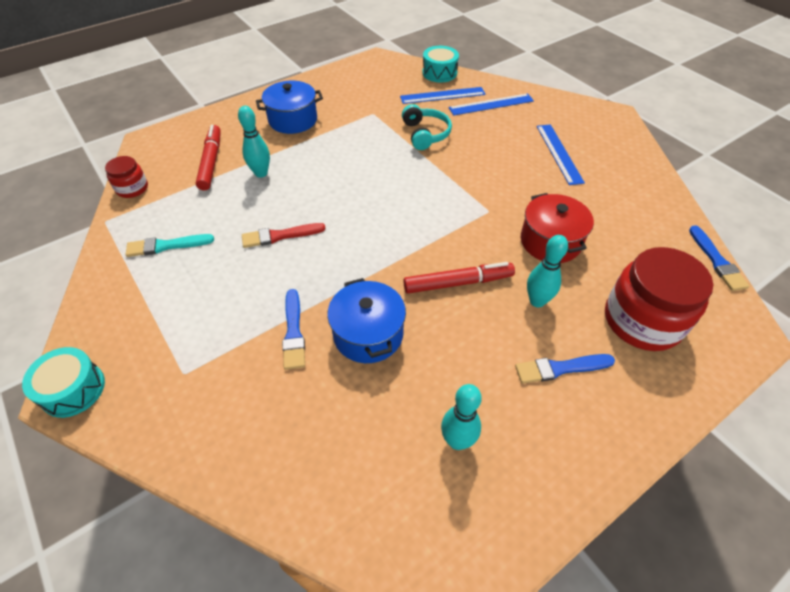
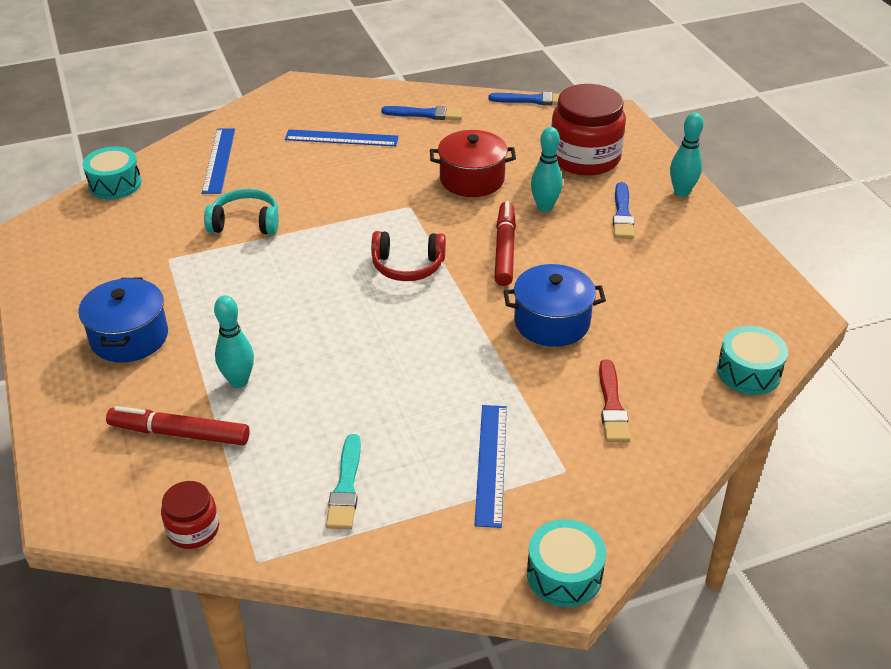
camera: 75 degrees left, 10 degrees down
red brush [242,223,325,248] -> red brush moved to [599,359,630,442]
blue brush [282,289,305,370] -> blue brush moved to [381,106,463,120]
blue ruler [400,87,486,104] -> blue ruler moved to [474,405,507,528]
turquoise bowling pin [441,384,482,450] -> turquoise bowling pin moved to [670,112,704,197]
none -> red headphones [371,231,446,281]
none -> turquoise drum [717,326,788,395]

